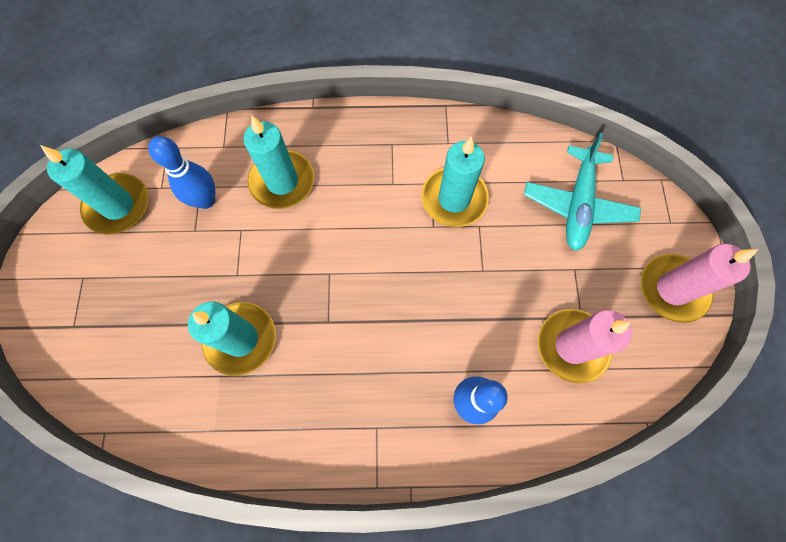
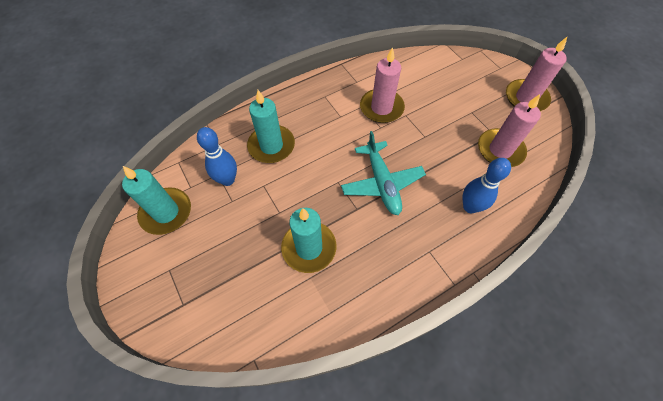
camera: 30 degrees left, 10 degrees down
turquoise candle [422,136,489,227] -> pink candle [360,47,405,123]
turquoise plane [524,133,641,251] -> turquoise plane moved to [341,131,426,215]

